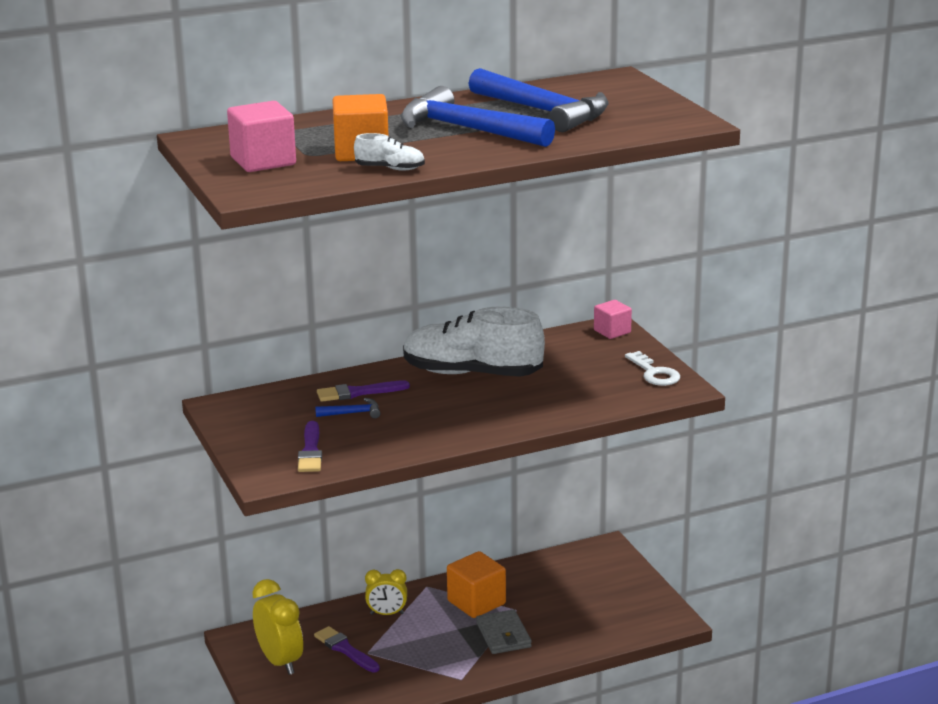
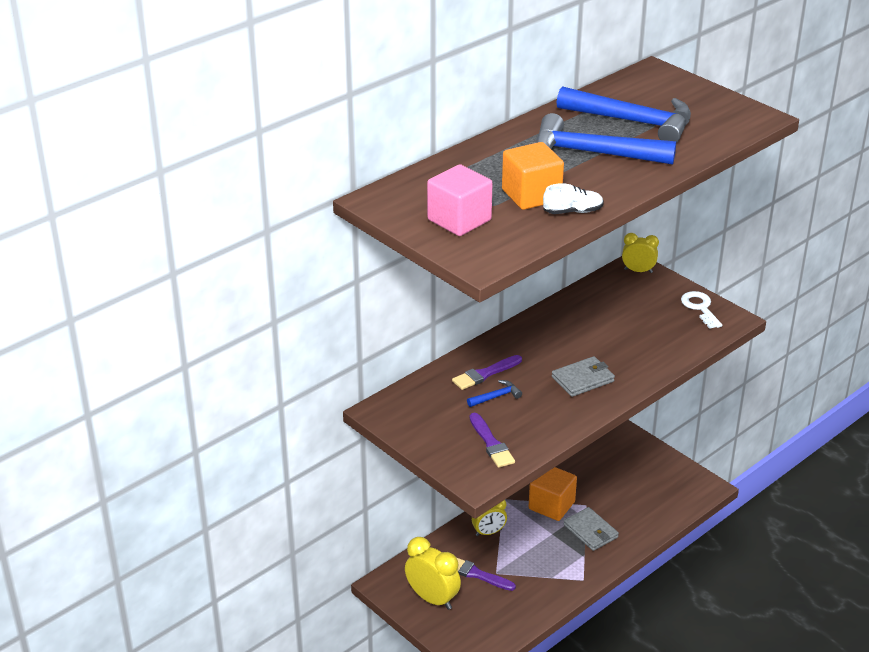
camera: 20 degrees left, 10 degrees up
white shoe [403,306,545,377] -> none
pink cube [594,300,632,339] -> yellow clock [622,233,659,273]
white key [625,351,680,386] -> white key turned 150 degrees counterclockwise [681,291,722,329]
none -> grey wallet [552,356,615,397]

